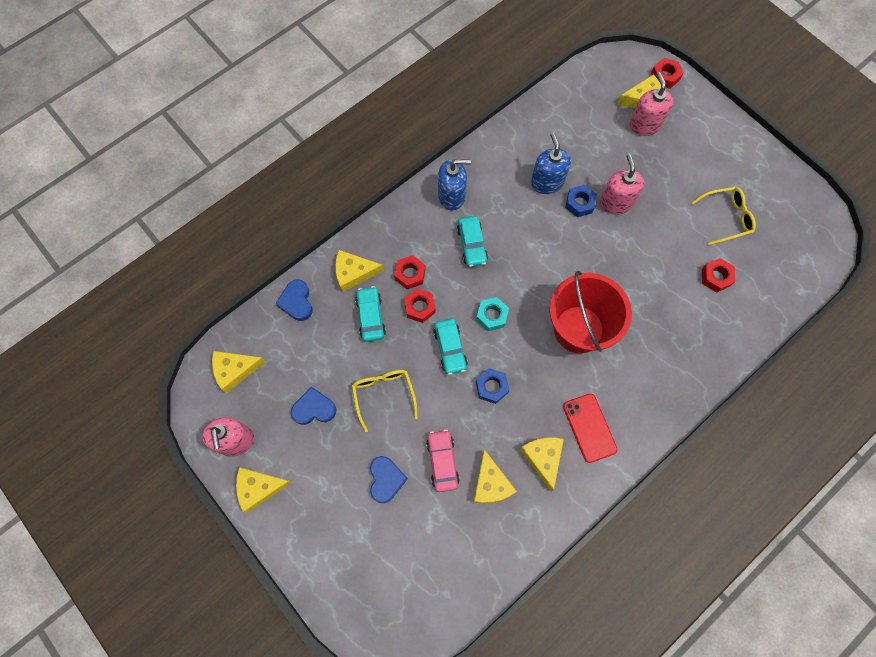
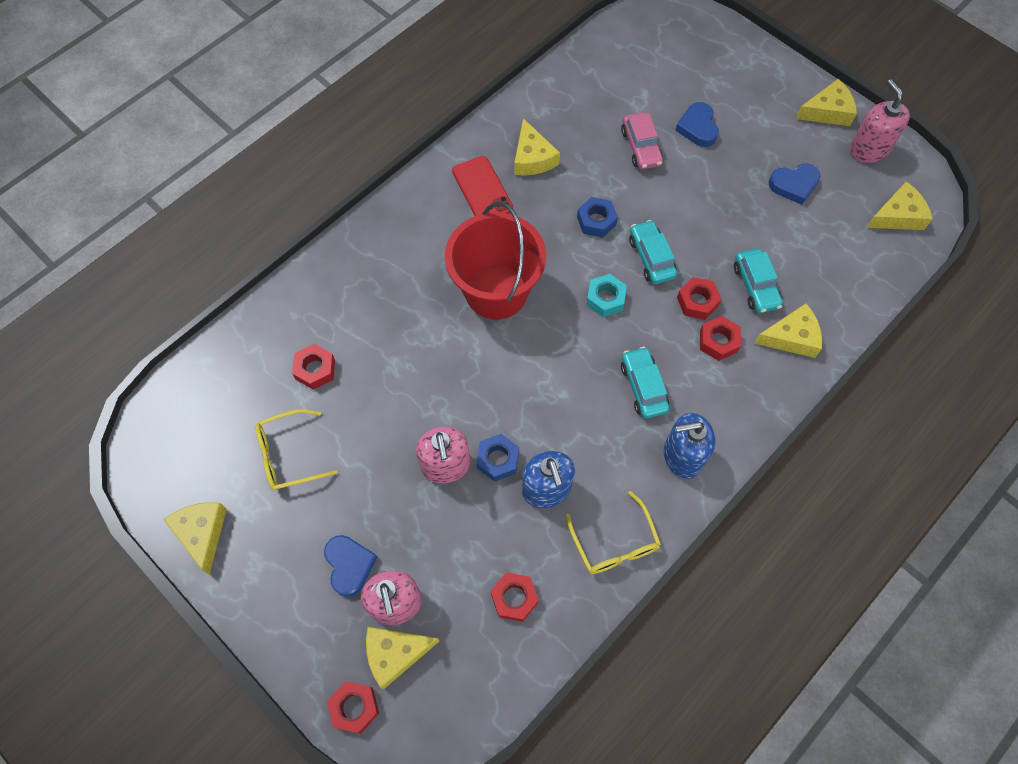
camera: 175 degrees right, 5 degrees down
blue heart [275,280,313,321] -> blue heart moved to [324,535,377,597]
yellow glasses [352,370,418,432] -> yellow glasses moved to [566,491,661,574]
yellow cheese [473,450,517,504] -> yellow cheese moved to [163,502,227,575]
none -> red nut [491,572,539,622]

